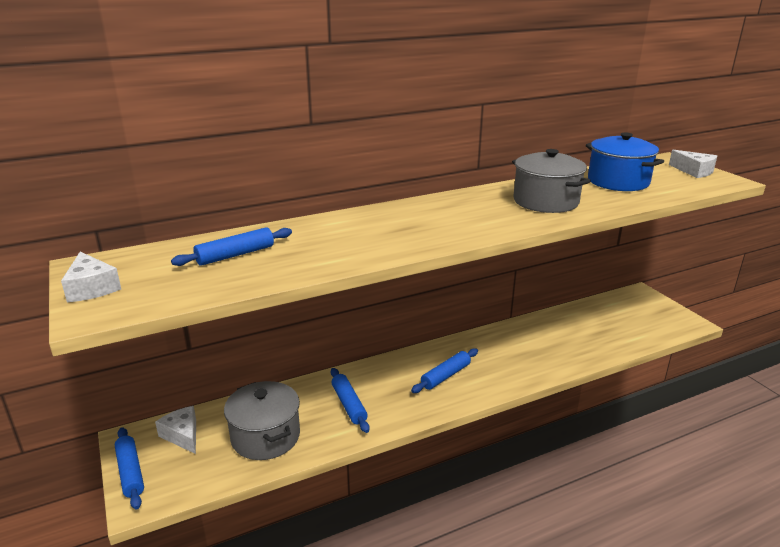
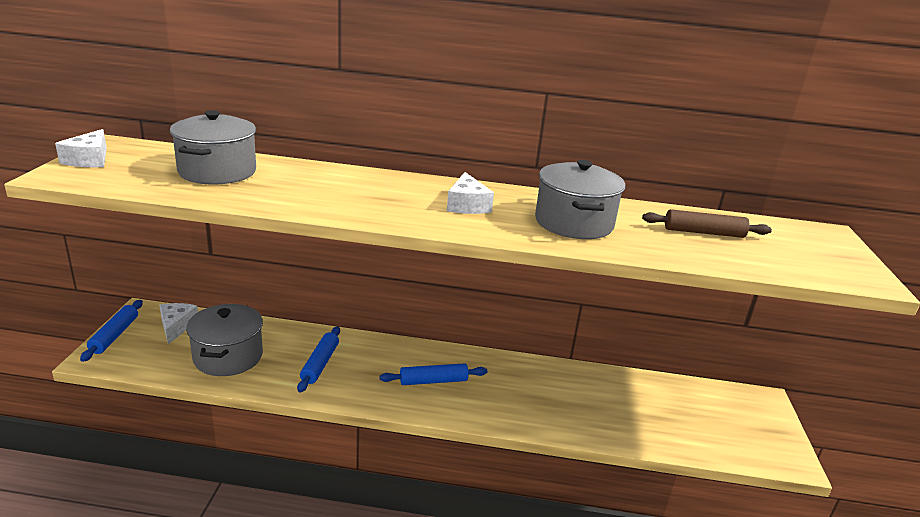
camera: 30 degrees right, 0 degrees up
blue rolling pin [171,227,292,266] -> grey pot [170,110,256,185]
blue pot [586,132,664,191] -> brown rolling pin [642,209,772,238]
white cheese [669,150,717,178] -> white cheese moved to [447,172,494,214]

